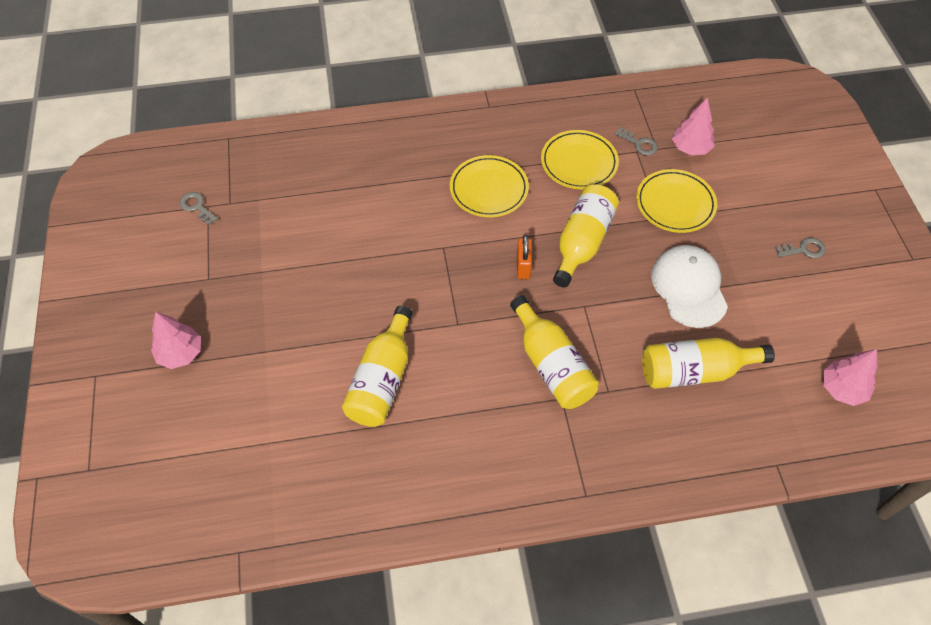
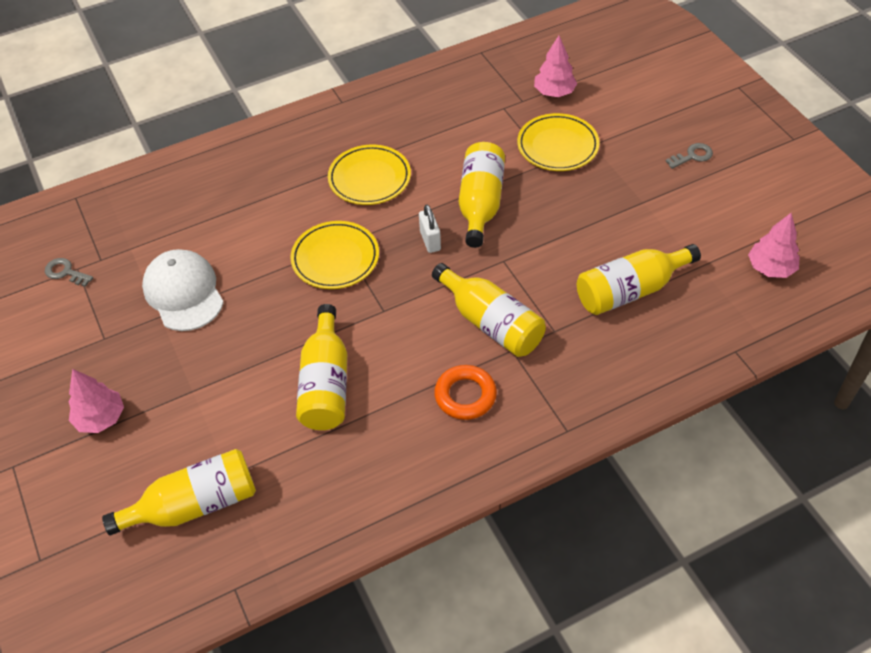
camera: 15 degrees left, 5 degrees down
orange padlock [517,235,532,279] -> white padlock [419,205,441,253]
yellow plate [541,130,619,189] -> yellow plate moved to [290,221,379,289]
grey key [615,127,658,156] -> none
white cap [651,245,728,328] -> white cap moved to [142,249,224,331]
none -> yellow bottle [102,449,256,536]
none -> orange ring [434,365,497,420]

